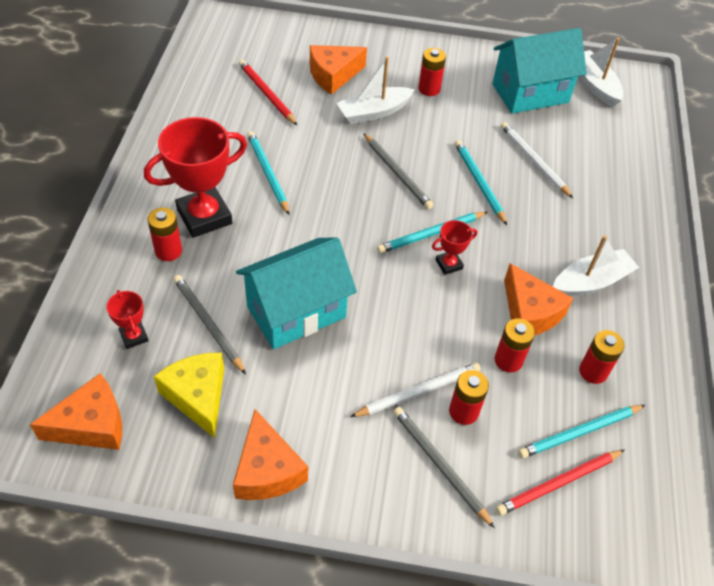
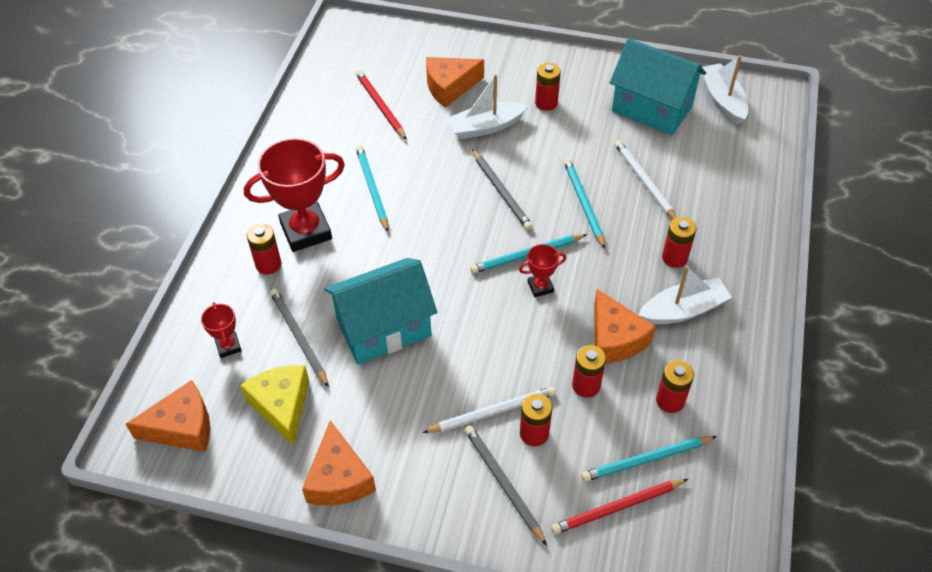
camera: 10 degrees right, 0 degrees up
turquoise house [492,28,587,114] -> turquoise house turned 45 degrees clockwise [610,38,706,135]
none -> red battery [662,217,697,268]

